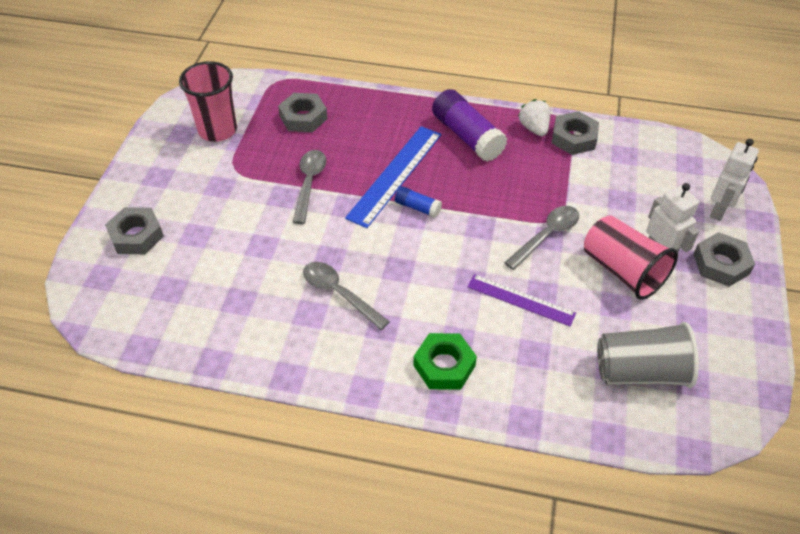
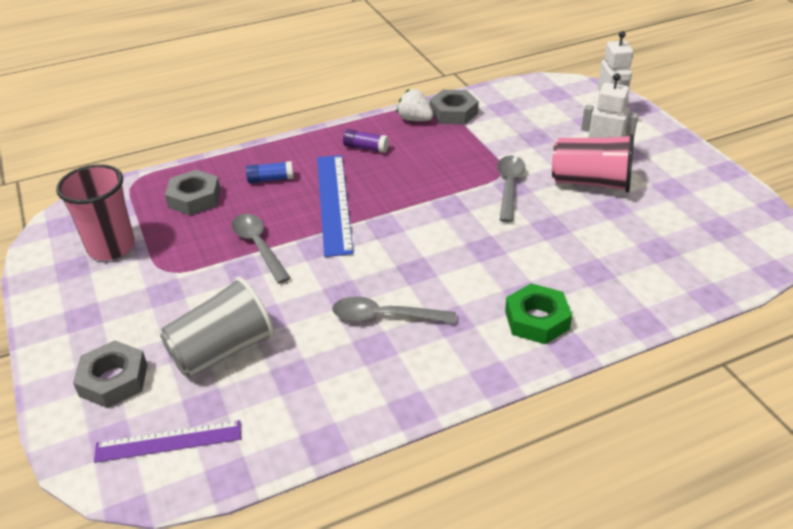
camera: 35 degrees left, 10 degrees down
blue glue stick [395,186,442,218] -> blue glue stick moved to [246,161,294,183]
purple glue stick [432,89,507,161] -> purple glue stick [343,129,389,153], size x0.50
purple ruler [467,274,576,326] -> purple ruler moved to [94,420,241,463]
grey cup [597,322,699,388] -> grey cup moved to [160,277,274,377]
grey nut [694,232,755,287] -> none

